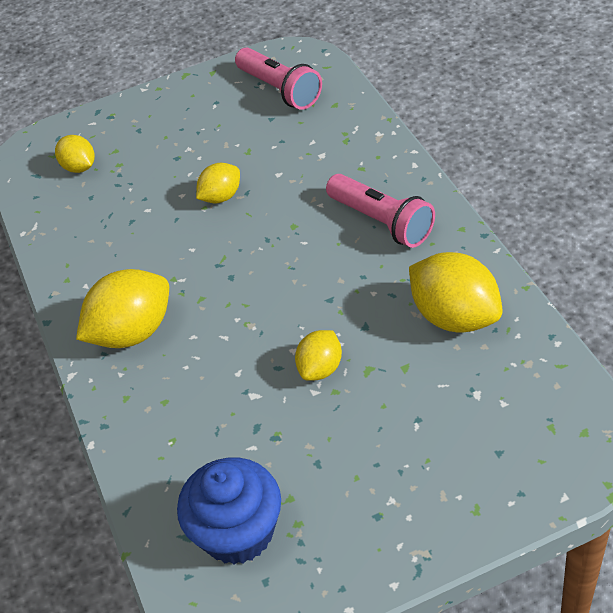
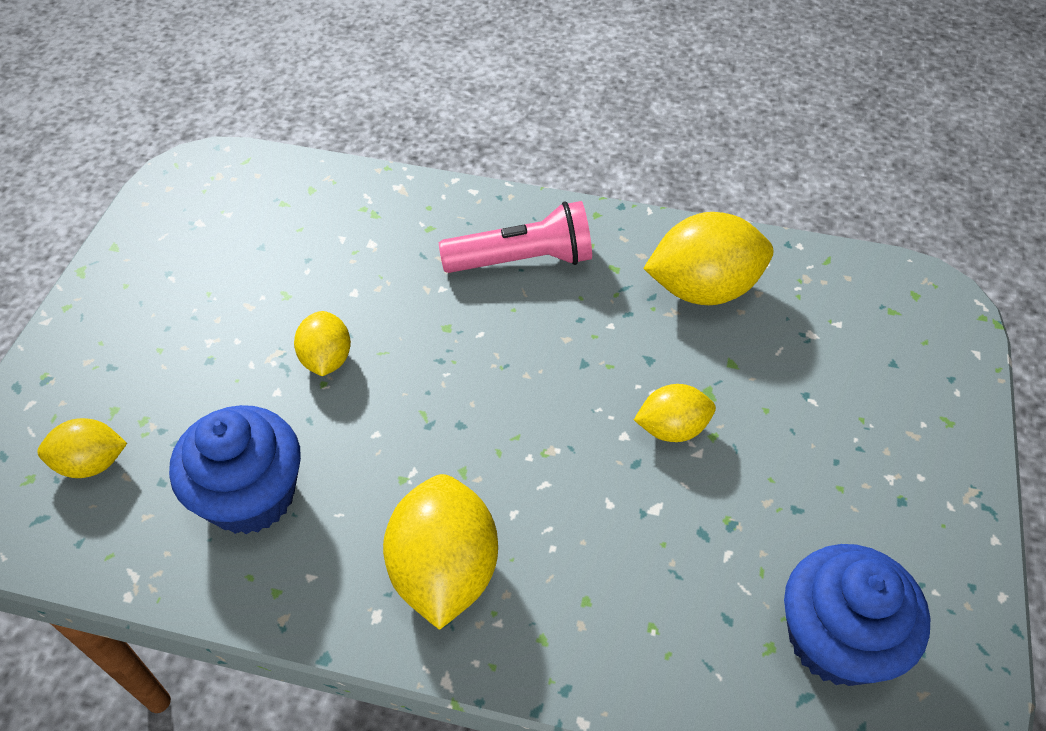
camera: 60 degrees left, 5 degrees up
pink flashlight [235,47,322,110] -> none
yellow lemon [295,330,342,381] -> yellow lemon turned 75 degrees counterclockwise [634,384,716,442]
none -> blue cupcake [169,405,301,535]

